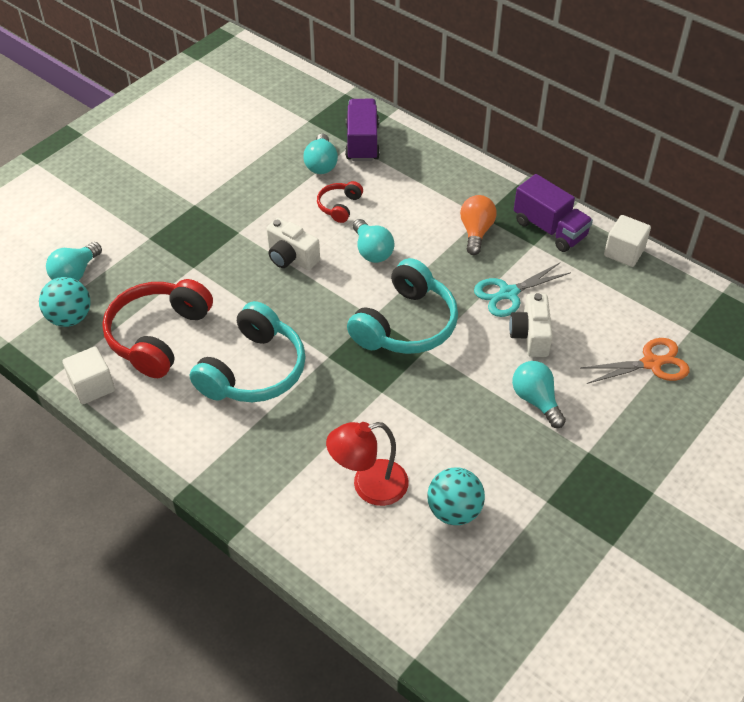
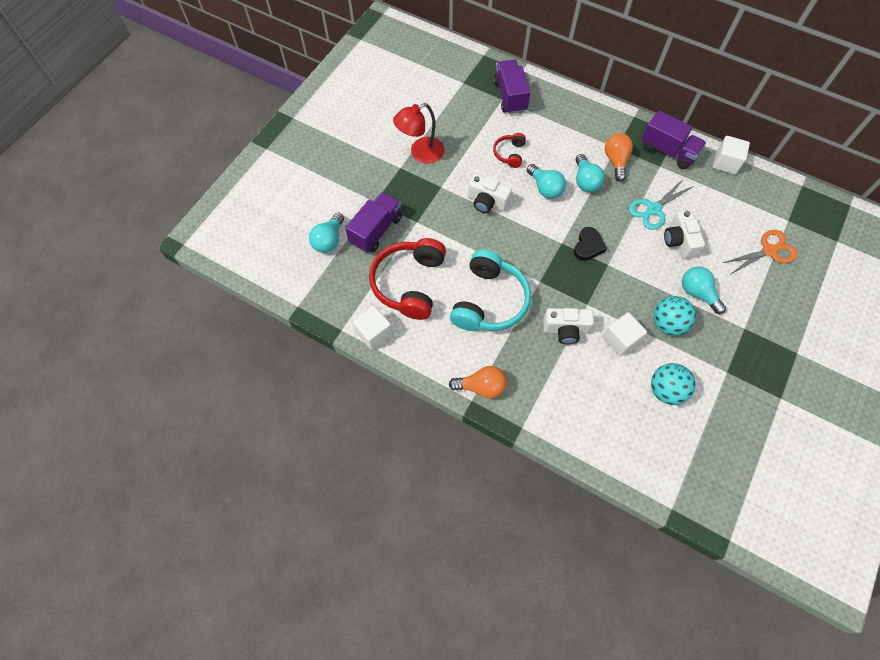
camera: 10 degrees left, 15 degrees up
turquoise ball [39,277,91,327] -> turquoise ball moved to [653,296,696,336]
turquoise light bulb [303,133,338,174] -> turquoise light bulb moved to [576,154,605,192]
red lamp [326,422,409,506] -> red lamp moved to [393,103,444,164]
turquoise headphones [347,258,458,354] -> black heart [574,227,607,261]
none -> purple truck [345,192,402,253]
none -> orange light bulb [449,366,507,398]
none -> white camera [543,308,594,344]
none -> white cube [603,312,647,356]

